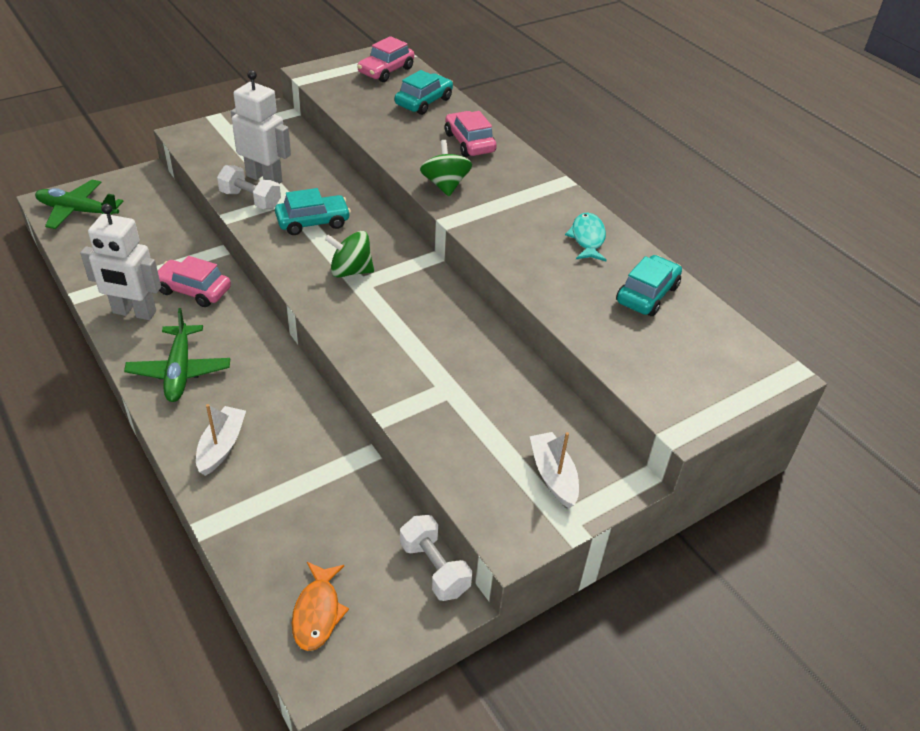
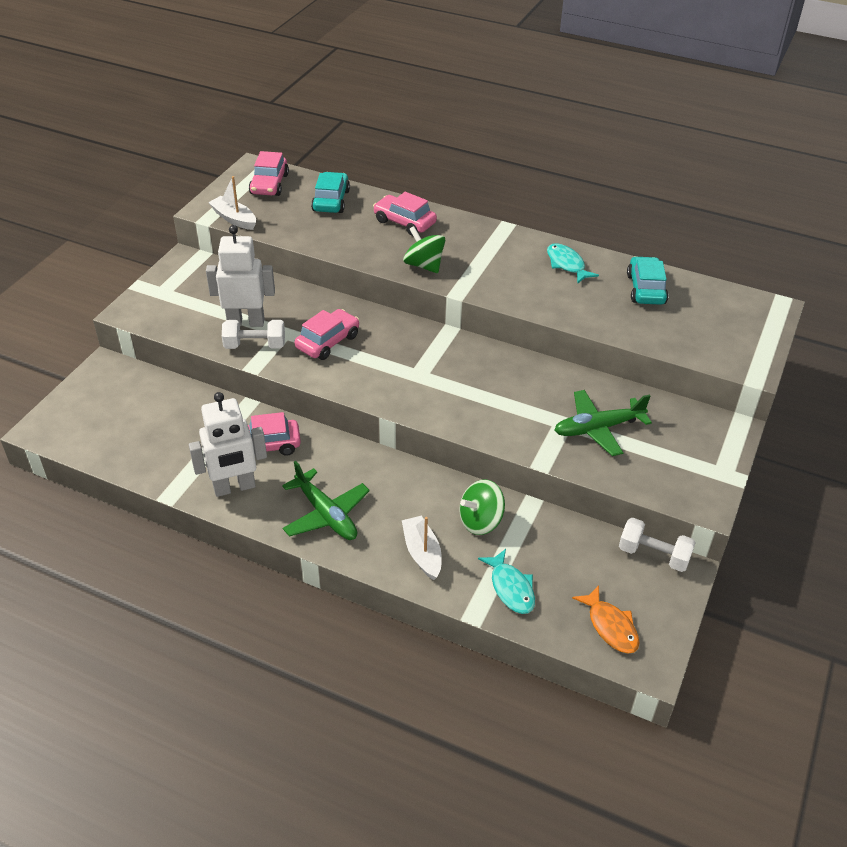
camera: 30 degrees left, 0 degrees up
green plane [35,180,124,229] -> green plane moved to [554,390,652,456]
turquoise car [275,188,351,235] -> pink car [295,309,359,360]
green spinning top [325,231,374,278] -> green spinning top moved to [459,479,505,535]
white boat [530,432,579,508] -> white boat moved to [208,176,256,230]
none -> turquoise fish [478,549,535,614]

